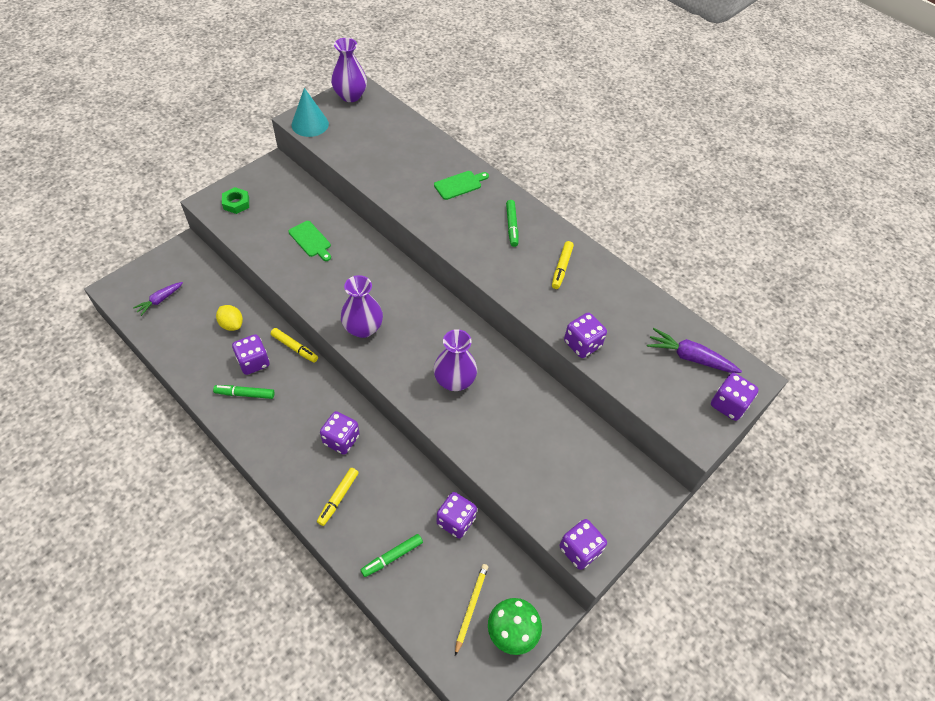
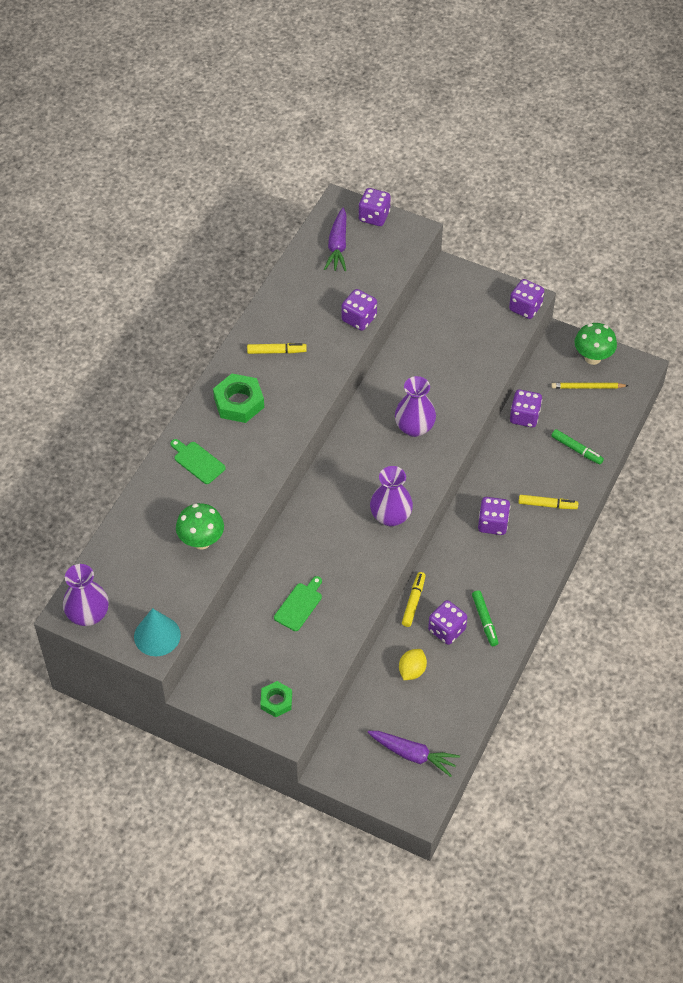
camera: 105 degrees left, 0 degrees up
purple carrot [133,282,183,316] -> purple carrot [368,731,460,777], size x1.52
green marker [506,200,518,247] -> green nut [213,374,264,423]
none -> green mushroom [176,503,224,550]

